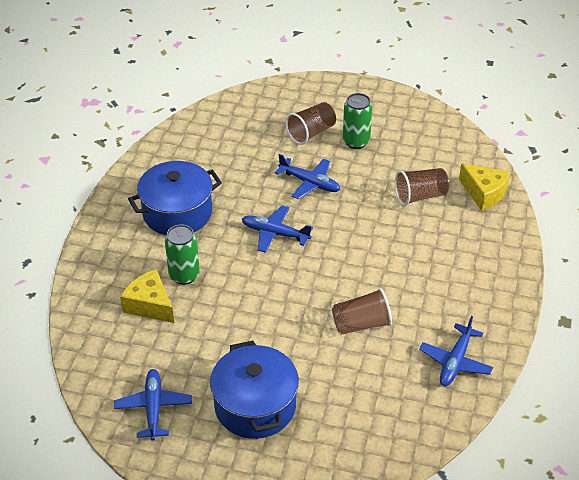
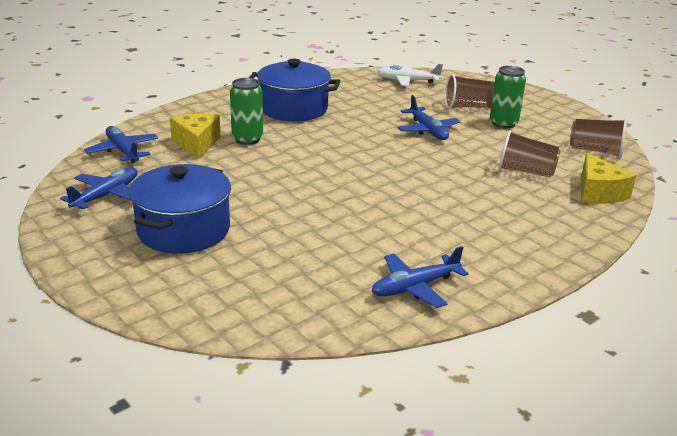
camera: 35 degrees right, 15 degrees down
blue plane [242,205,313,253] -> blue plane moved to [84,126,158,163]
brown cup [332,288,392,334] -> brown cup moved to [570,119,627,157]
none -> white plane [377,64,443,86]

